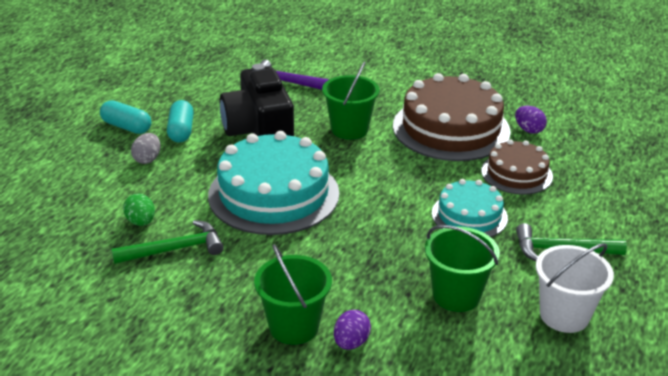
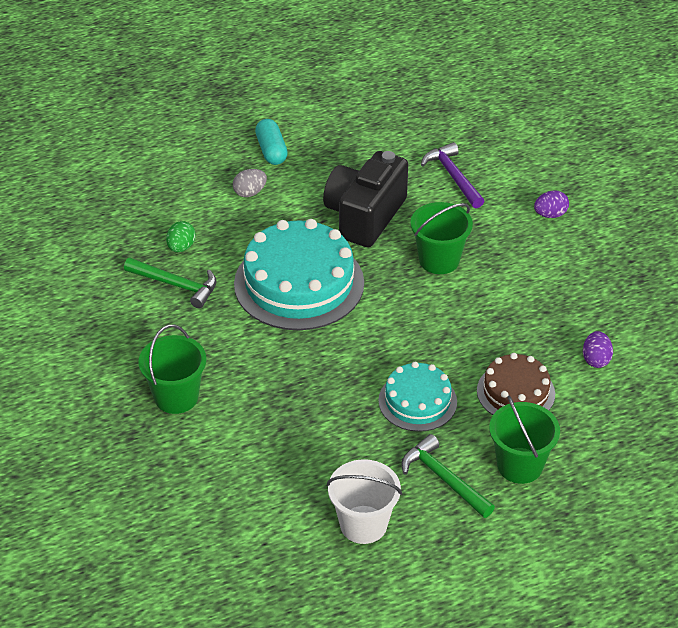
camera: 45 degrees right, 10 degrees up
turquoise capsule [167,100,194,143] -> none
purple egg [334,310,371,350] -> purple egg moved to [534,190,569,218]
brown cake [393,73,511,161] -> none
green bucket [425,225,500,312] -> green bucket moved to [489,396,560,484]

